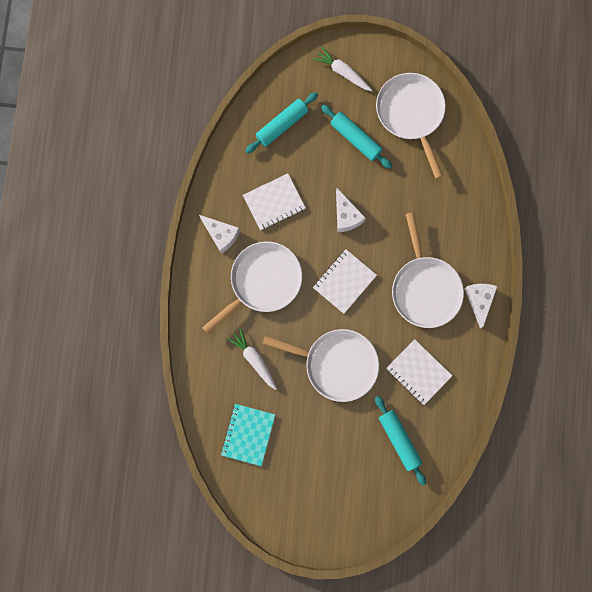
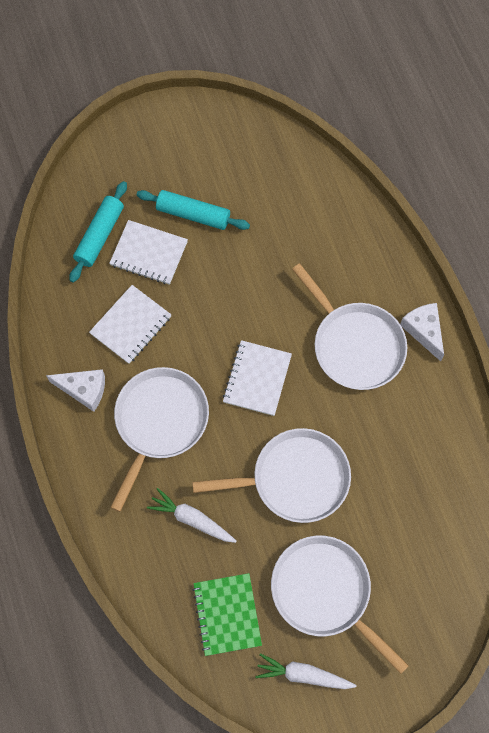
camera: 25 degrees left, 10 degrees down
turquoise notebook [221,404,275,466] -> green notebook [192,573,262,656]
white carrot [313,47,372,91] -> white carrot moved to [255,653,356,689]
white cheese [336,188,366,232] -> none
turquoise rolling pin [375,396,426,486] -> none
white pan [376,73,446,179] -> white pan moved to [271,535,409,674]
white notebook [386,339,452,405] -> white notebook moved to [109,220,188,285]

